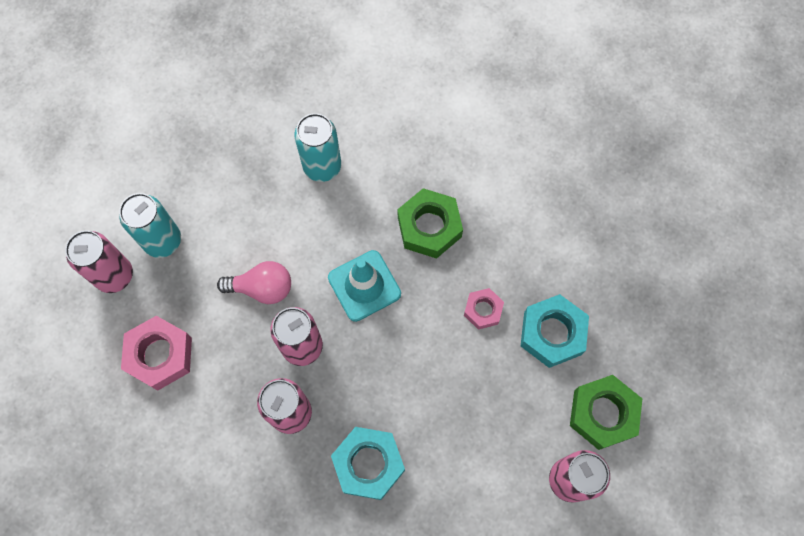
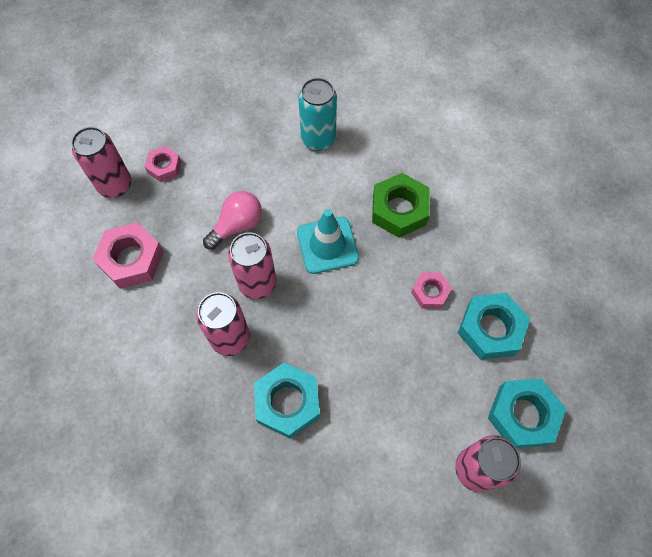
camera: 15 degrees right, 5 degrees down
turquoise can [119,193,181,258] -> pink nut [145,146,181,182]
pink light bulb [217,261,291,304] -> pink light bulb turned 60 degrees counterclockwise [203,191,262,250]
green nut [570,375,642,450] -> turquoise nut [488,379,566,448]

